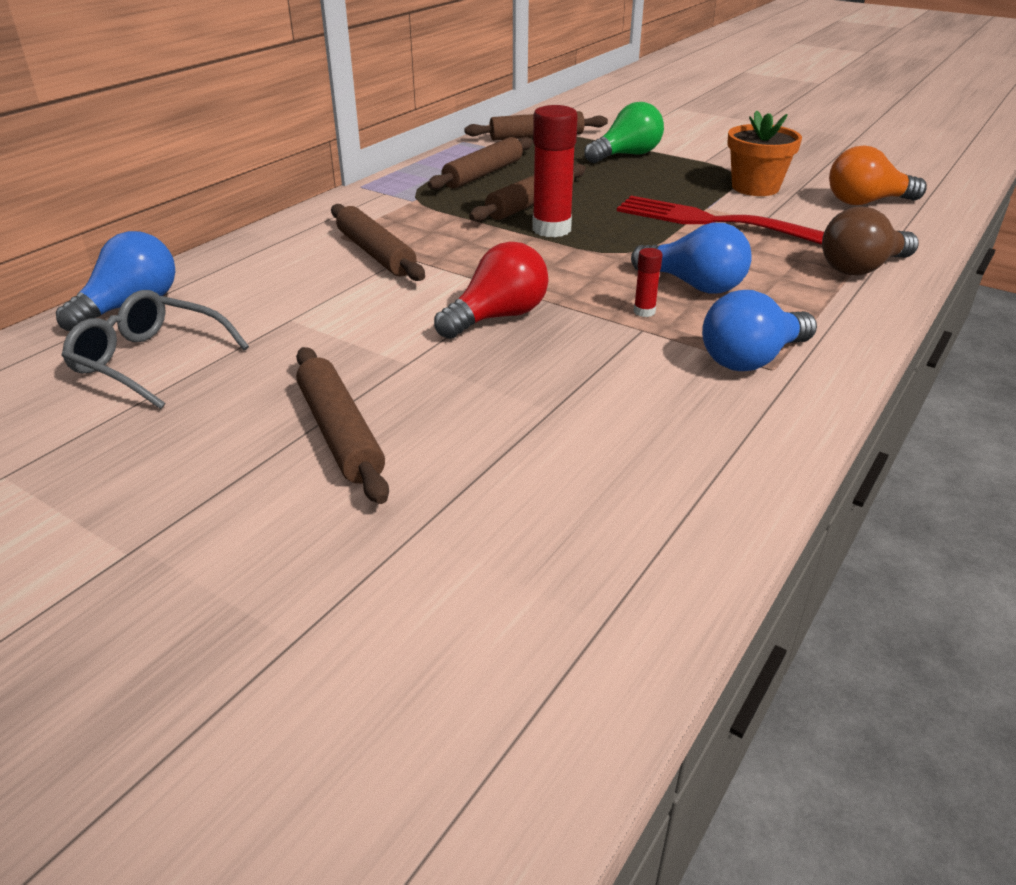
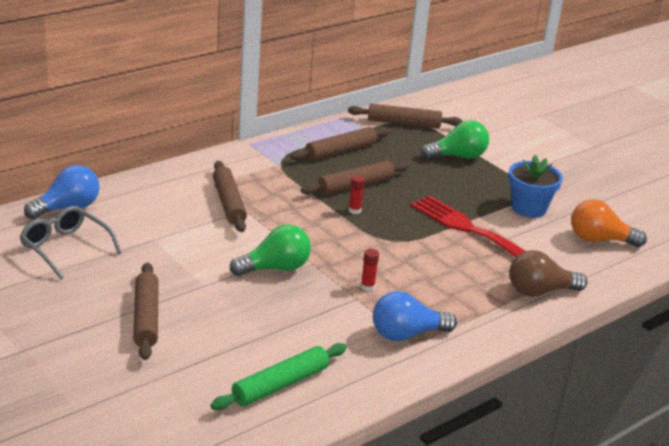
camera: 15 degrees right, 5 degrees down
red light bulb [434,242,548,339] -> green light bulb [230,225,311,276]
red glue stick [532,105,578,237] -> red glue stick [349,175,365,214], size x0.46
blue light bulb [631,223,752,294] -> none
orange flower pot [727,110,802,196] -> blue flower pot [508,154,563,218]
none -> green rolling pin [211,343,347,410]

